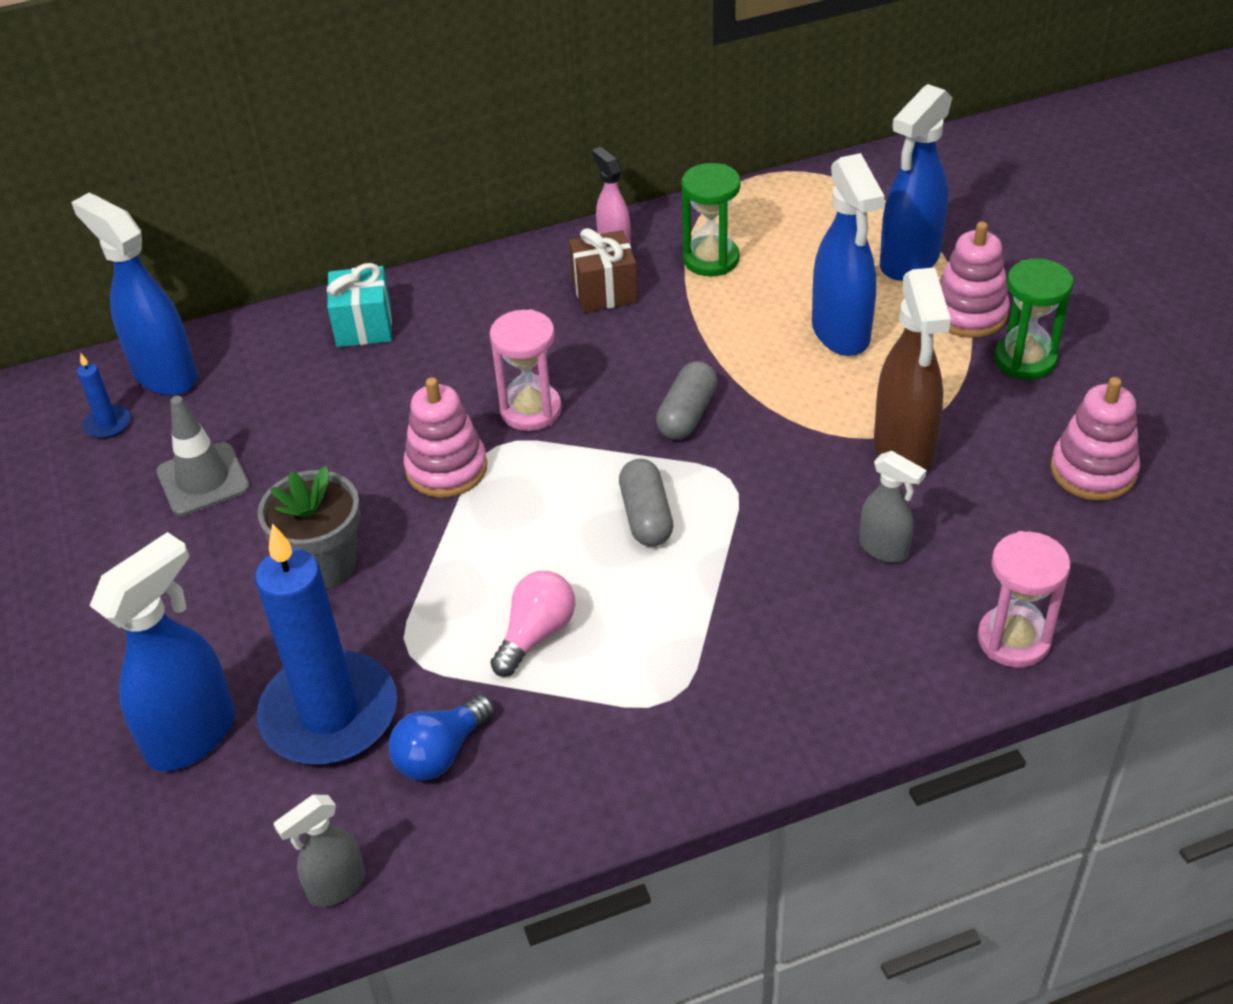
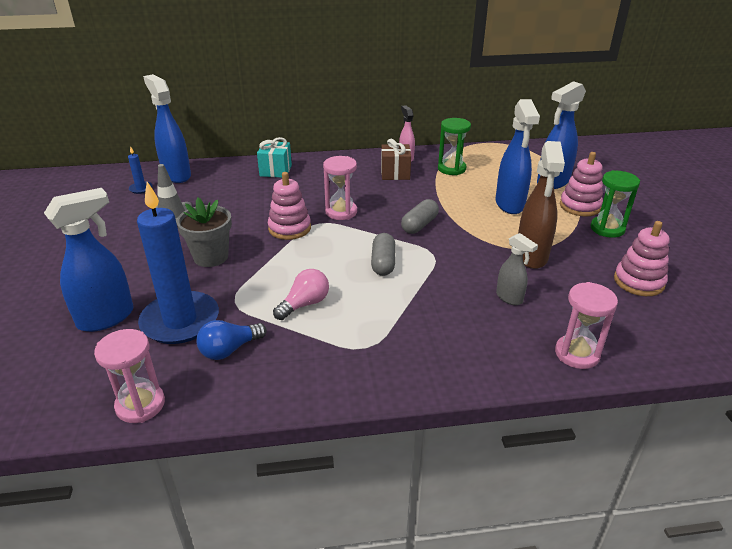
camera: 10 degrees right, 10 degrees down
grey spray bottle [273,795,365,907] -> pink hourglass [94,329,165,423]

